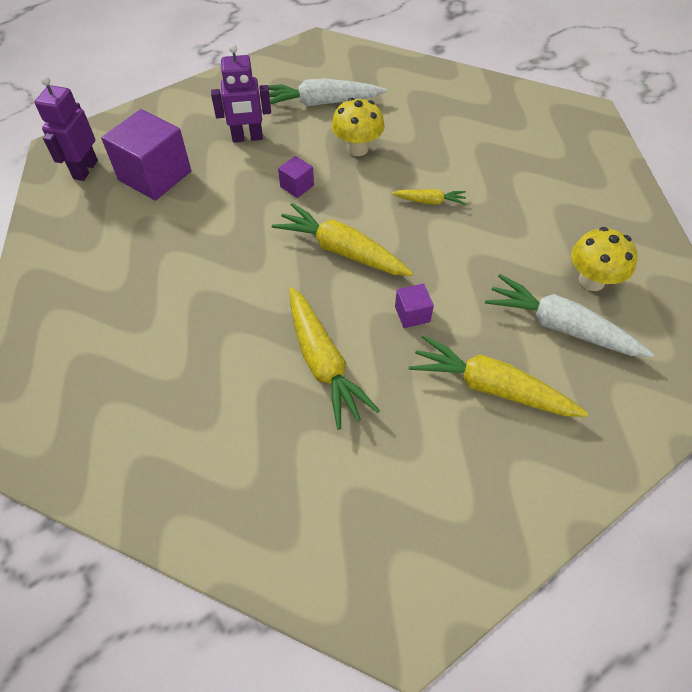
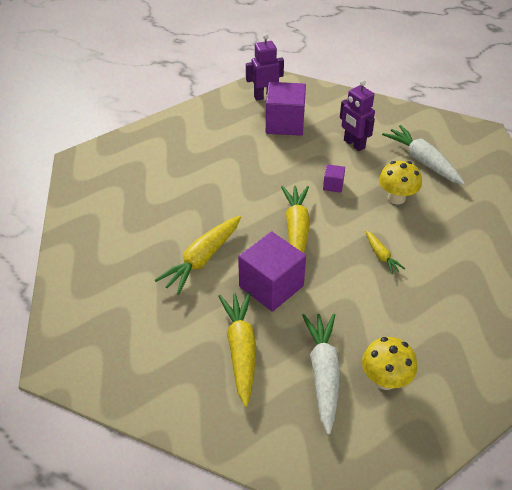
camera: 60 degrees right, 10 degrees down
purple cube [395,283,434,328] -> purple cube [238,231,306,312], size x2.17

